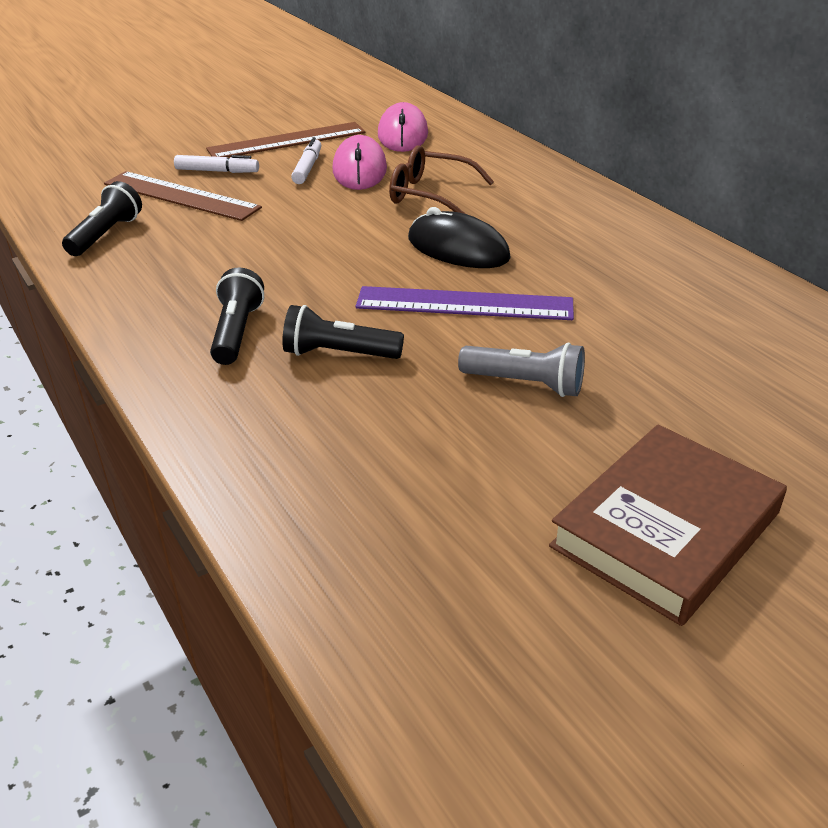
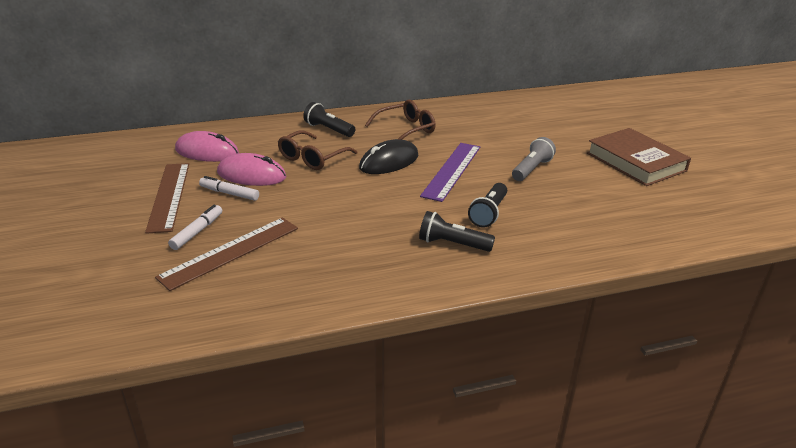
camera: 75 degrees left, 5 degrees down
black flashlight [62,181,142,256] -> black flashlight moved to [303,102,355,137]
none -> brown glasses [365,100,436,140]

